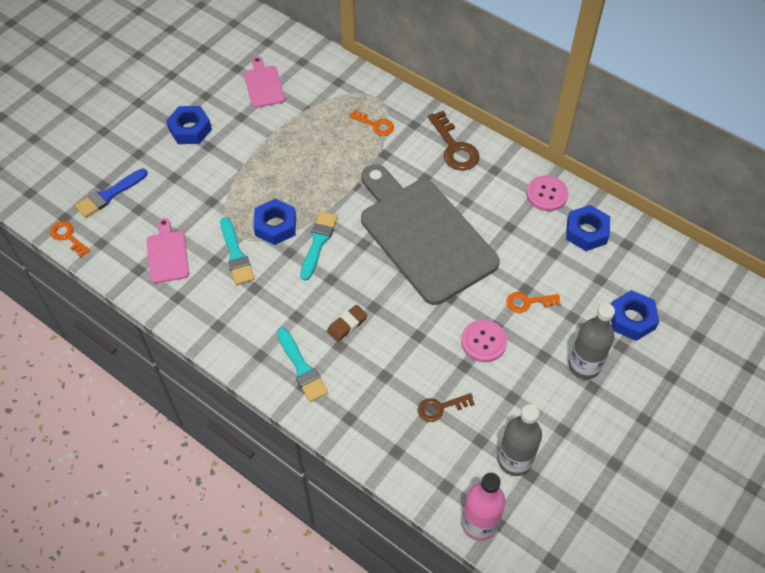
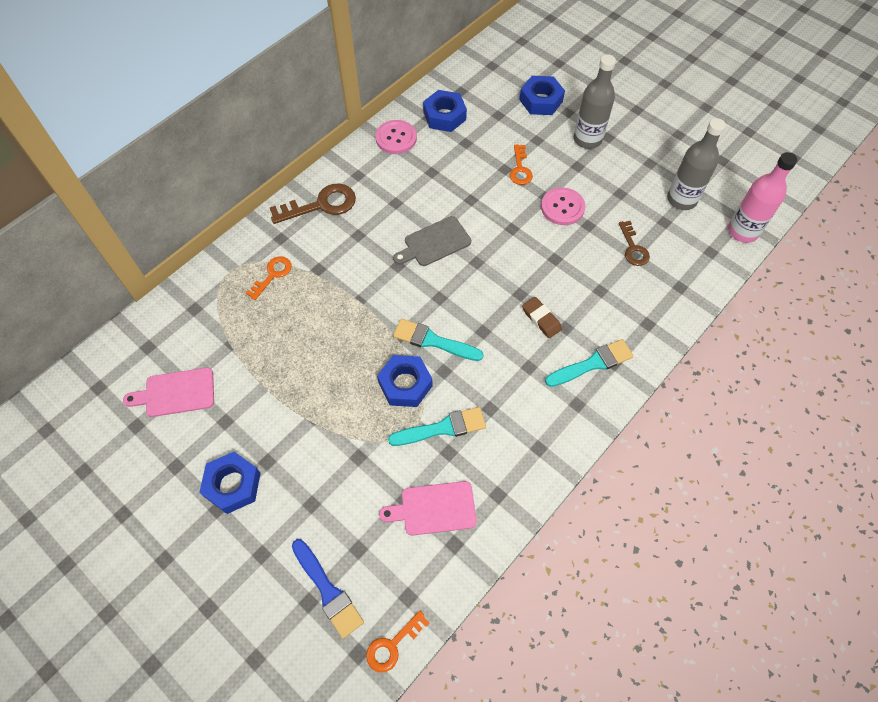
camera: 85 degrees left, 5 degrees up
grey cutting board [361,164,500,305] -> grey cutting board [393,216,471,266], size x0.43

